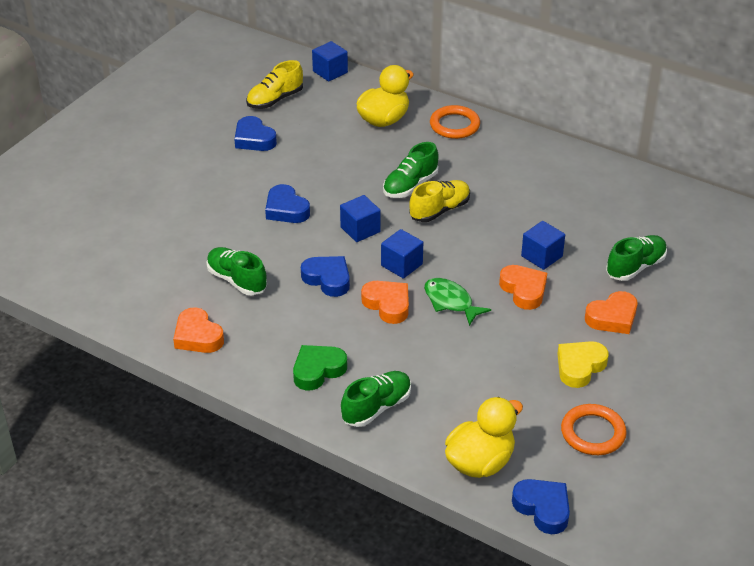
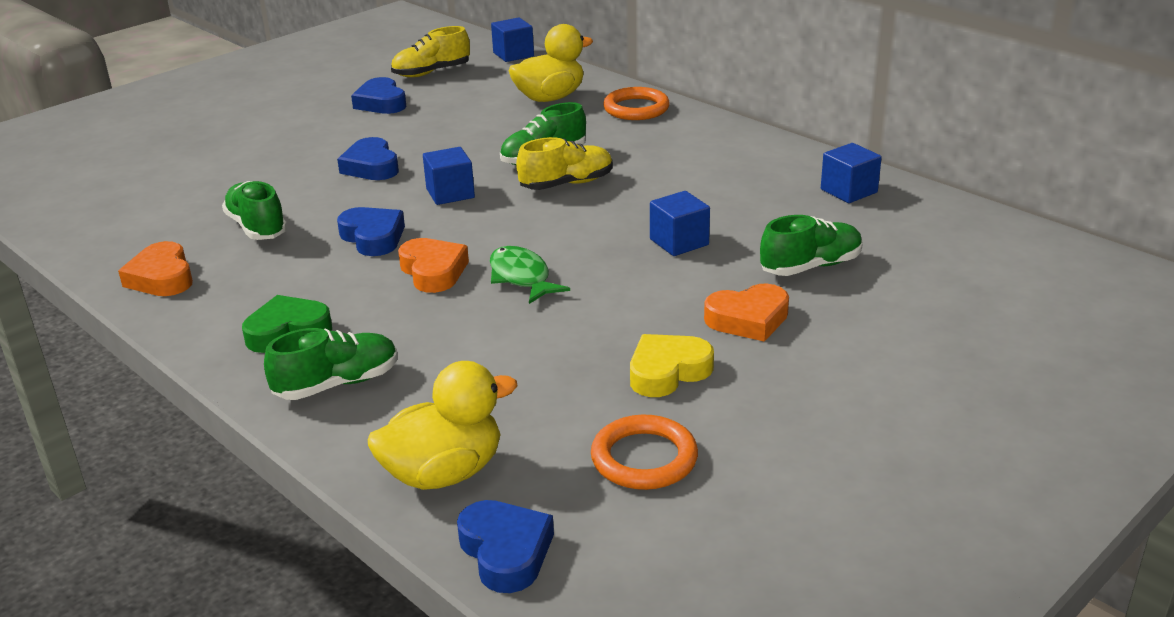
camera: 15 degrees right, 10 degrees down
blue cube [381,229,423,279] -> blue cube moved to [821,143,882,203]
orange heart [499,265,547,310] -> none

